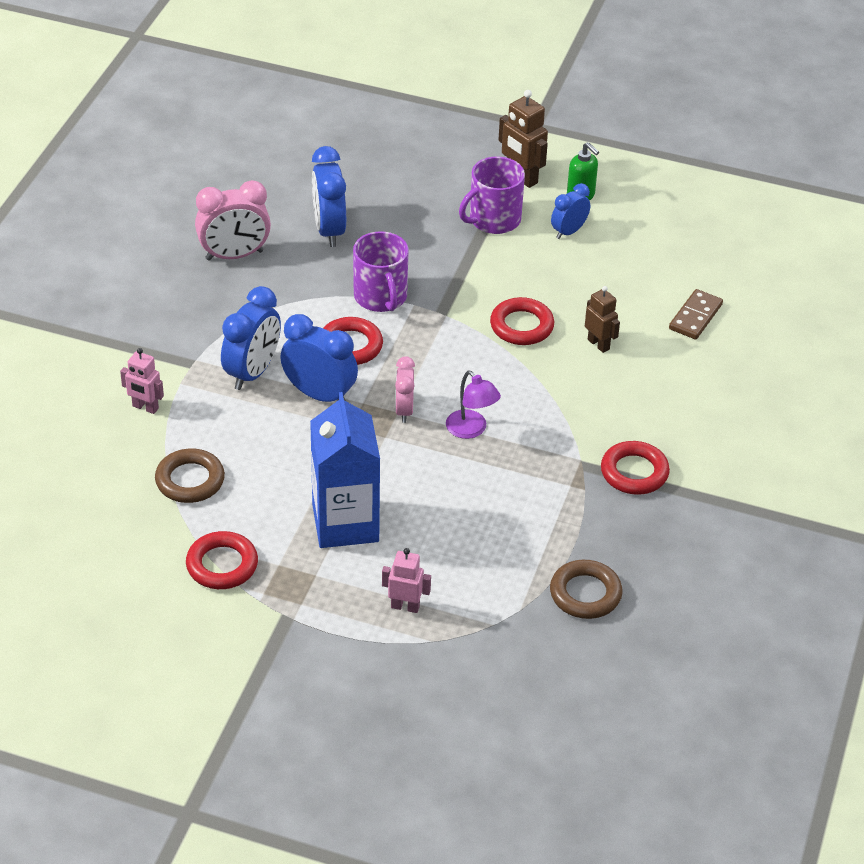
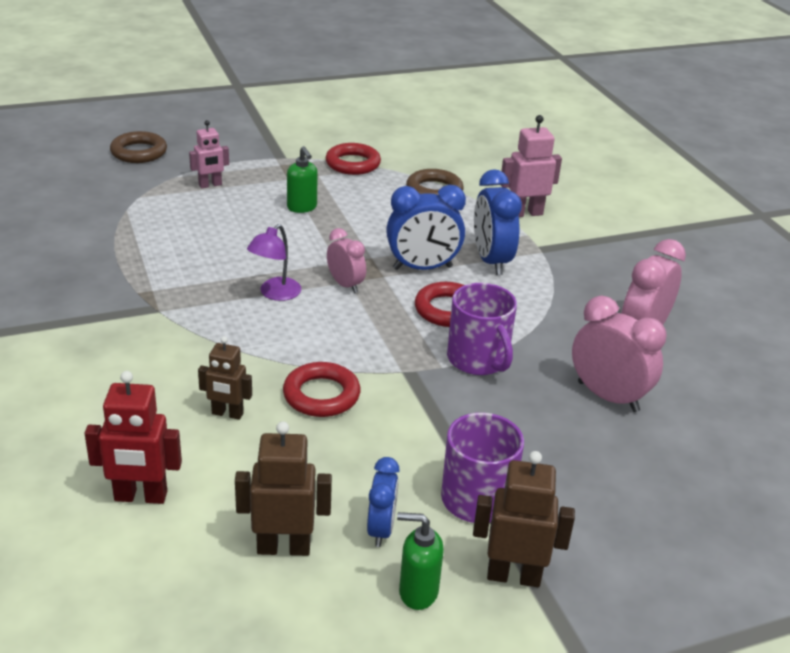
camera: 140 degrees right, 10 degrees down
pink robot [120,348,164,414] -> pink robot [501,115,562,217], size x1.50
blue carton [310,392,380,548] -> green soap dispenser [287,146,318,213]
blue clock [312,146,346,247] -> pink clock [572,296,667,412]
purple mug [353,231,409,312] -> purple mug turned 150 degrees counterclockwise [447,283,517,375]
purple lamp [446,371,501,439] -> purple lamp turned 75 degrees counterclockwise [247,224,301,301]
brown ring [550,560,622,619] -> brown ring moved to [110,131,167,163]
red ring [601,441,670,494] -> none
brown domino [669,289,723,339] -> red robot [85,371,182,504]
none -> brown robot [235,421,332,556]

